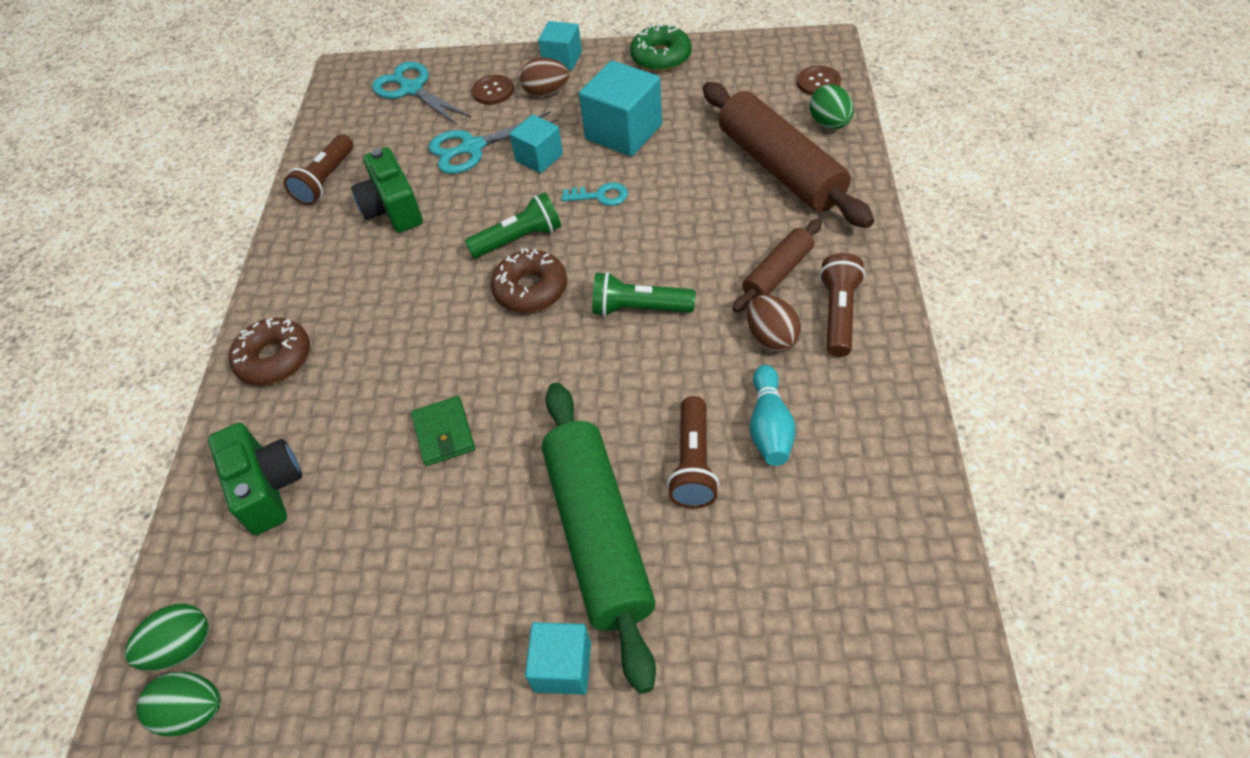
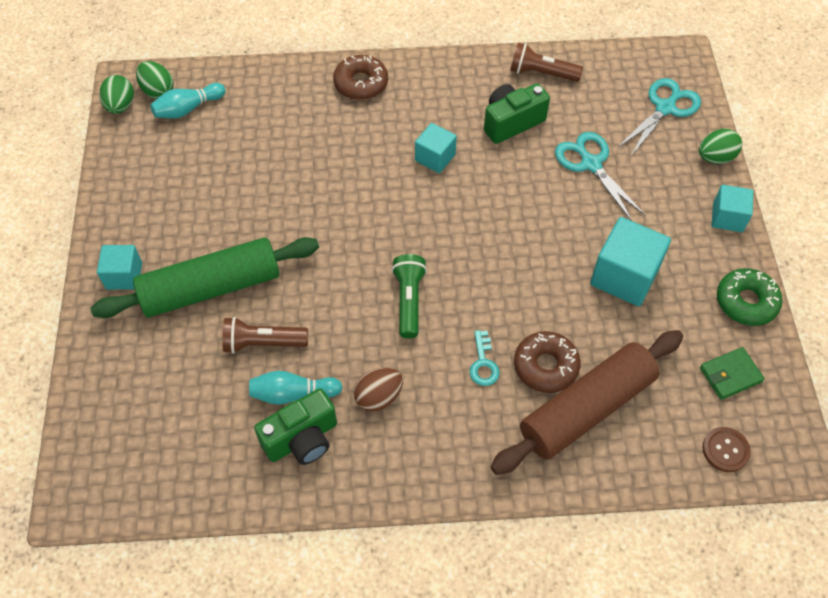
camera: 80 degrees right, 5 degrees up
green camera [208,423,302,535] -> green camera moved to [254,388,337,465]
green wallet [411,396,475,466] -> green wallet moved to [700,347,765,400]
green flashlight [465,192,561,258] -> none
brown button [472,75,514,105] -> none
brown donut [491,248,567,313] -> brown donut moved to [514,331,581,393]
turquoise cube [509,114,563,173] -> turquoise cube moved to [415,123,457,173]
brown egg [520,58,569,97] -> none
turquoise key [561,182,628,206] -> turquoise key moved to [469,330,500,386]
brown rolling pin [732,219,822,313] -> none
green egg [810,84,854,129] -> green egg moved to [699,129,742,164]
brown flashlight [819,253,865,357] -> none
none -> turquoise bowling pin [150,83,225,118]

